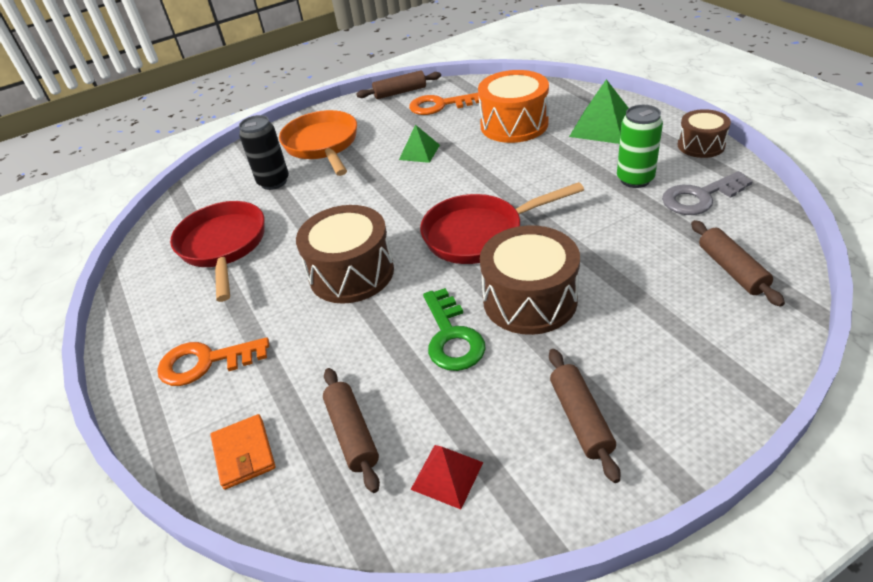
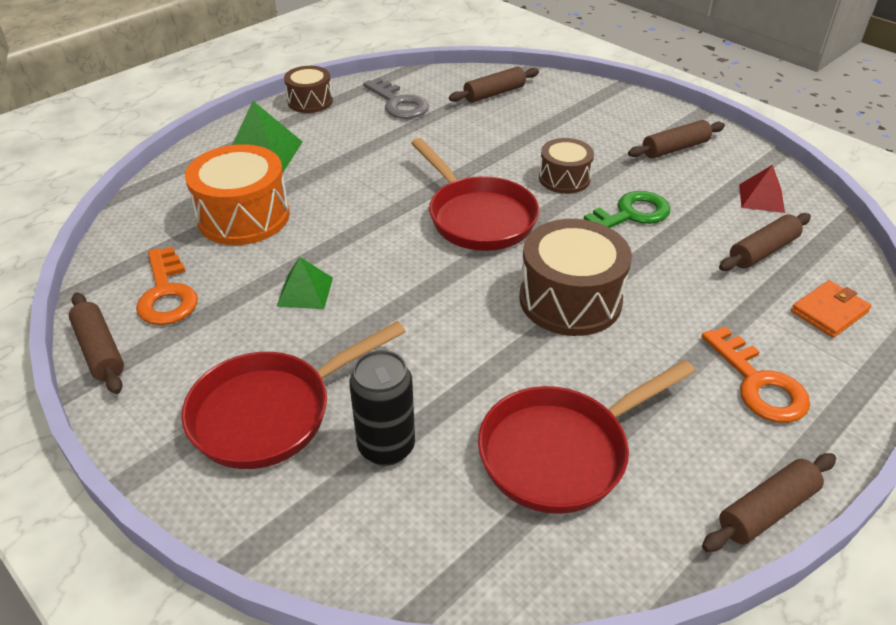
camera: 110 degrees left, 0 degrees up
orange pan [279,110,357,176] -> red pan [181,321,406,469]
brown drum [480,225,580,335] -> brown drum [539,138,594,194], size x0.60
green can [617,105,663,188] -> none
none -> brown rolling pin [702,453,836,552]

